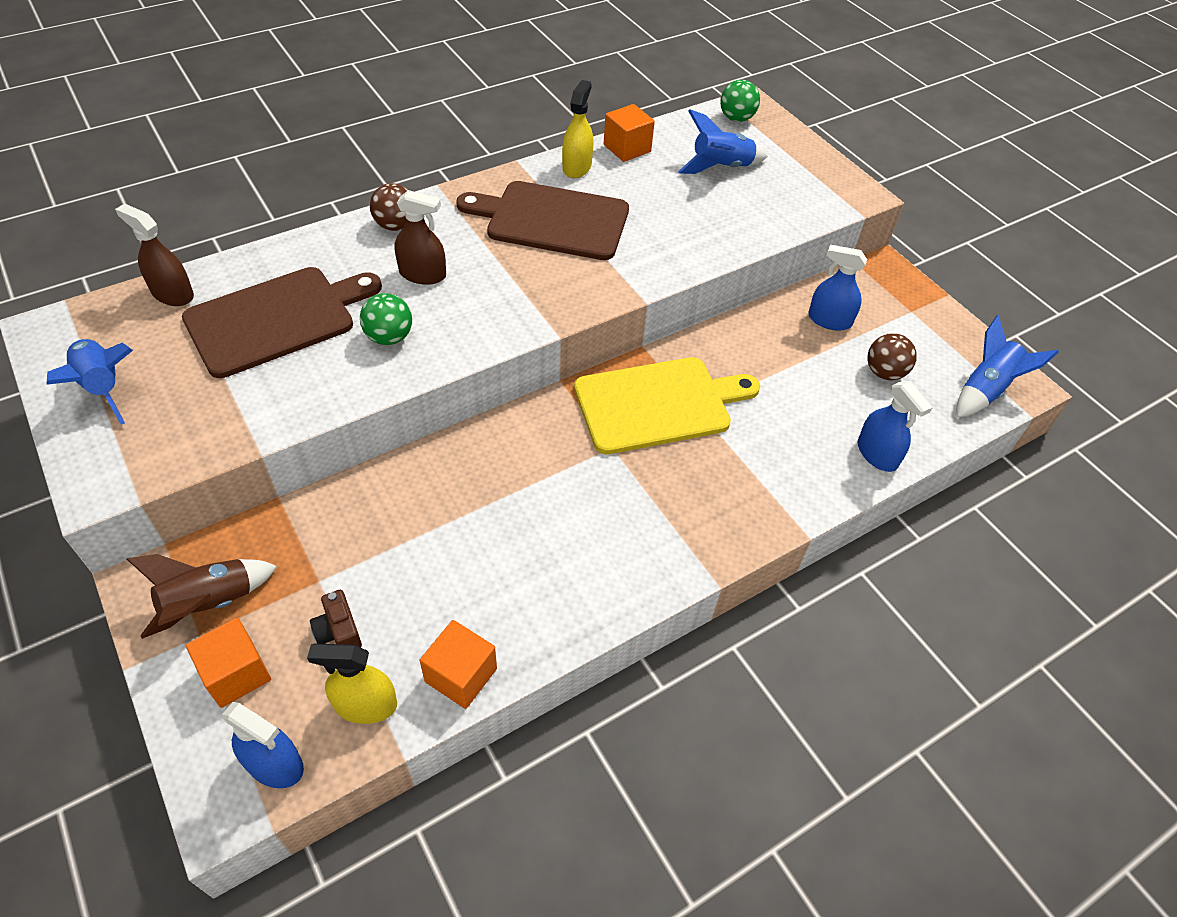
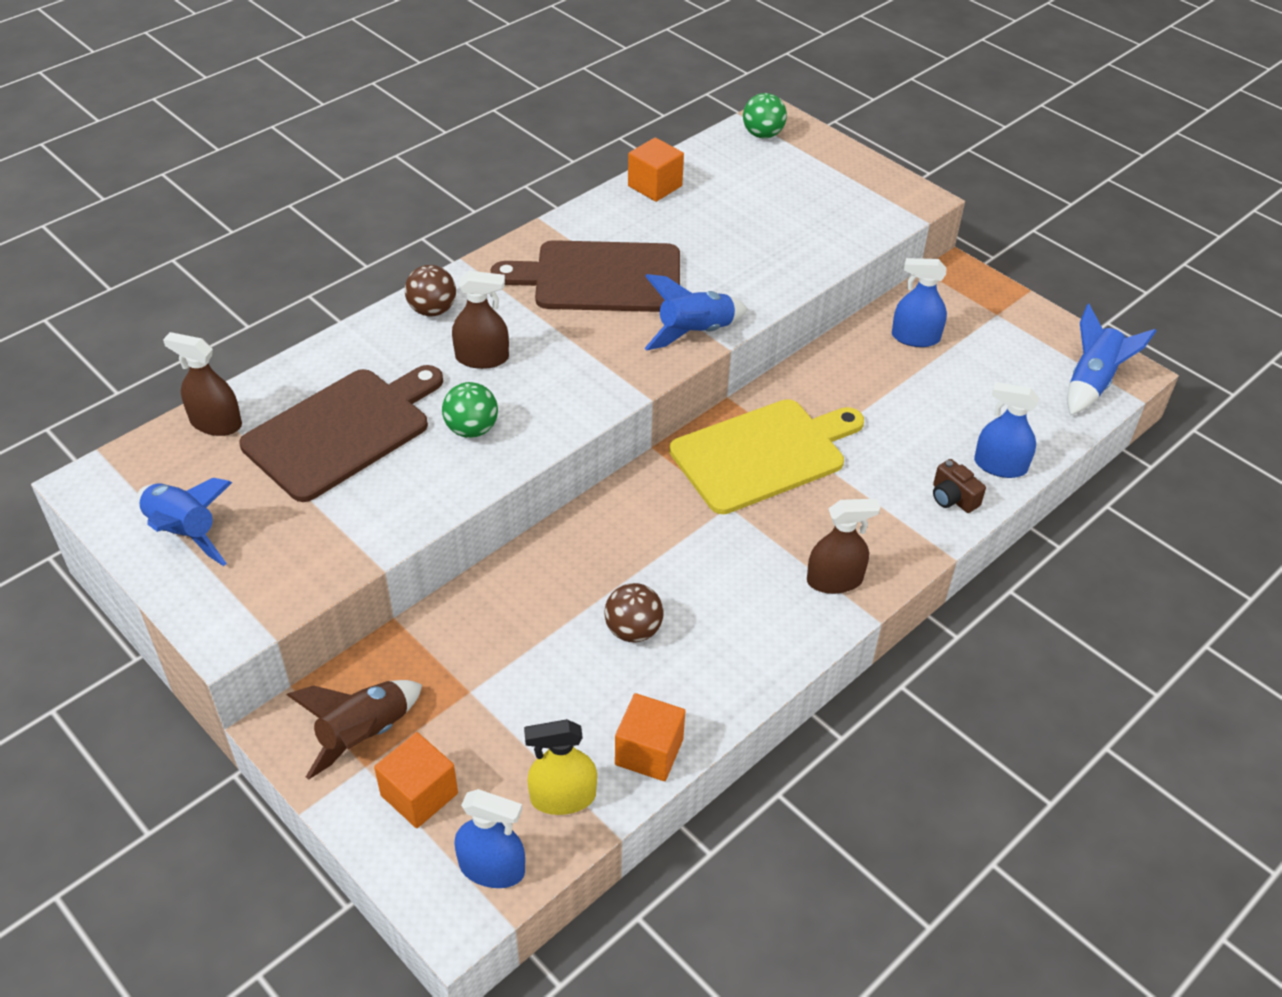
camera: 10 degrees left, 5 degrees down
brown camera [310,590,362,647] -> brown camera moved to [933,459,986,513]
yellow spray bottle [562,80,593,178] -> none
blue rocket [678,109,768,174] -> blue rocket moved to [645,274,748,350]
blue spray bottle [858,381,933,472] -> blue spray bottle turned 150 degrees clockwise [974,382,1039,478]
brown ball [867,333,917,380] -> brown ball moved to [604,583,664,642]
none -> brown spray bottle [807,499,880,594]

